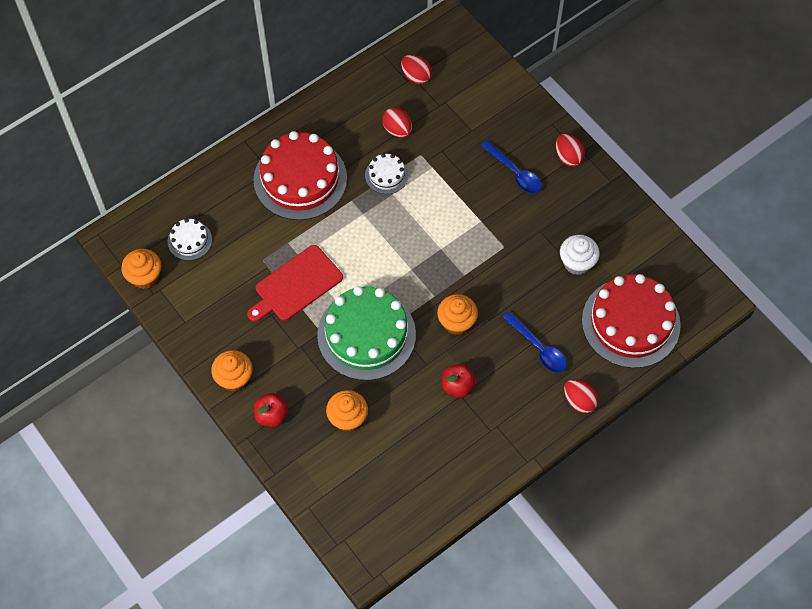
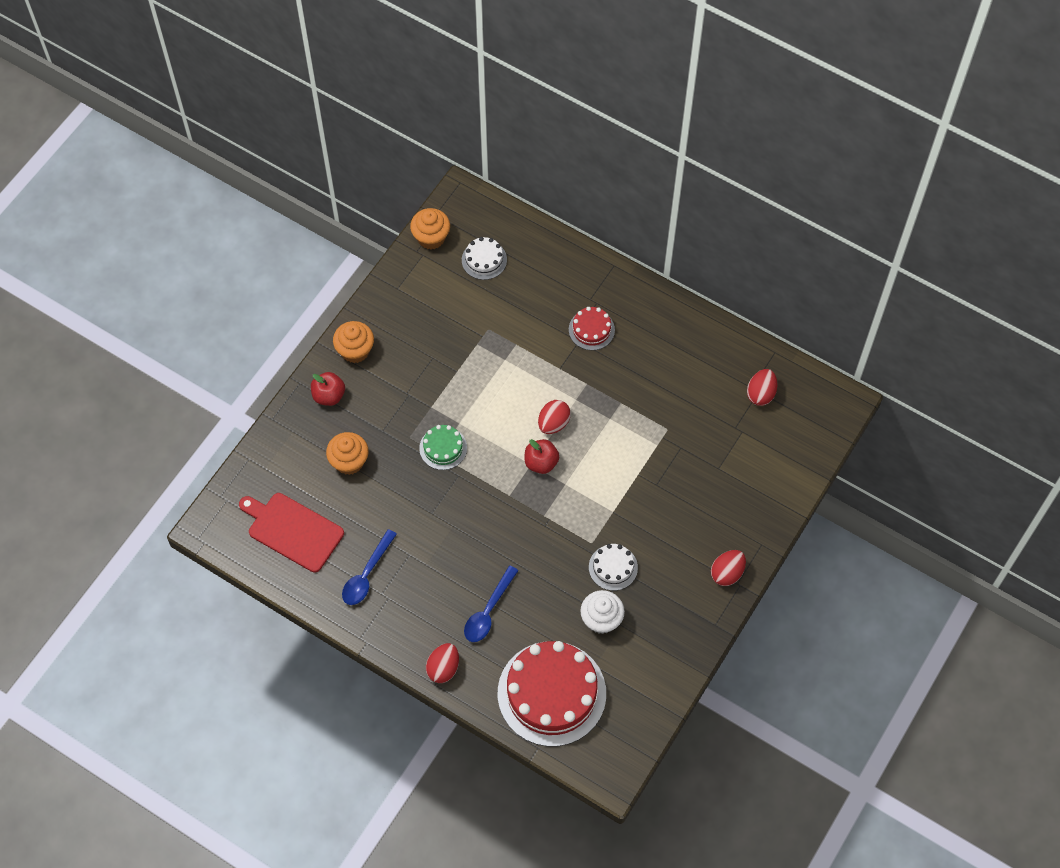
camera: 70 degrees right, 0 degrees up
red cutting board [247,245,343,322] -> red cutting board moved to [239,493,344,573]
red cake [254,131,347,220] -> red cake [569,307,615,350], size x0.47
green cake [317,286,416,380] -> green cake [419,425,467,470], size x0.47
white cake [365,153,408,194] -> white cake moved to [589,544,638,591]
red egg [382,107,412,138] -> red egg moved to [538,400,571,434]
orange cupcake [437,294,478,335] -> none
red apple [442,364,476,398] -> red apple moved to [524,439,559,474]
blue spoon [481,140,542,194] -> blue spoon moved to [342,529,397,605]

